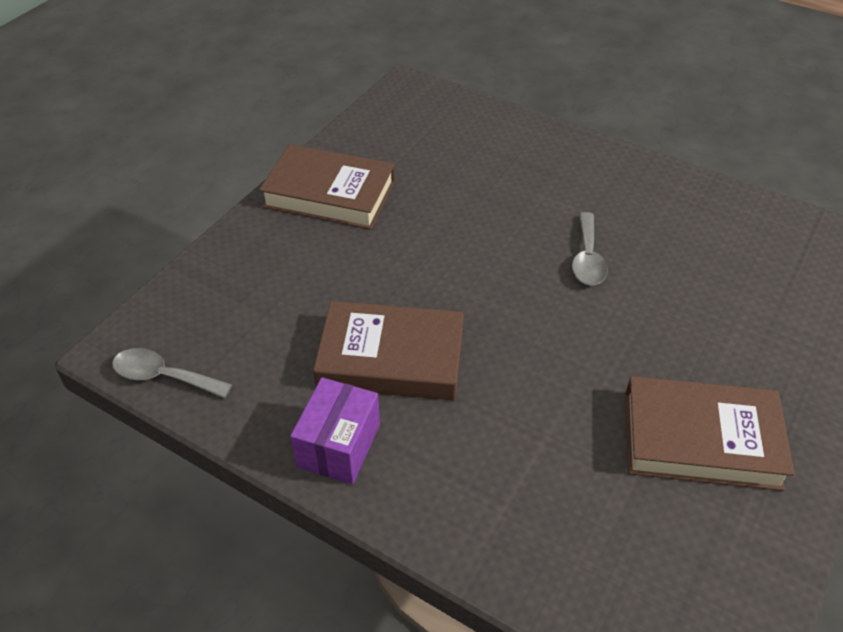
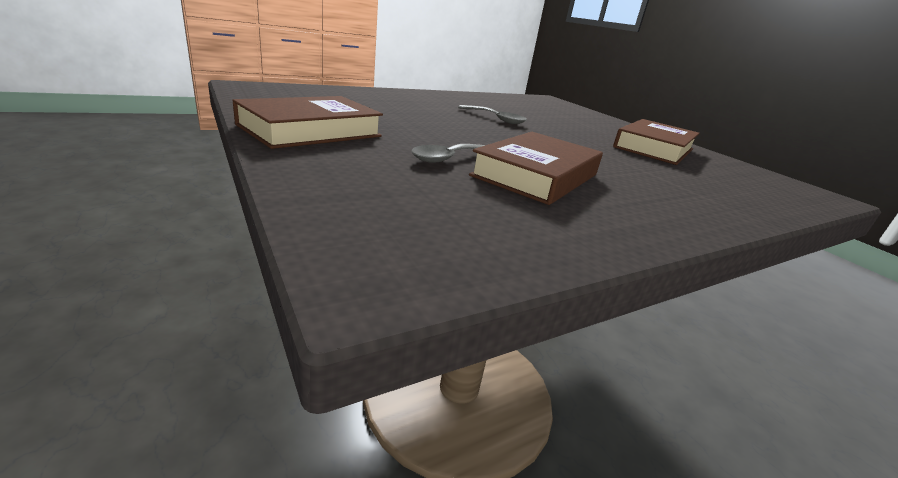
camera: 65 degrees left, 20 degrees down
grey spoon [112,348,232,398] -> grey spoon moved to [411,144,485,163]
purple box [290,377,380,484] -> none

